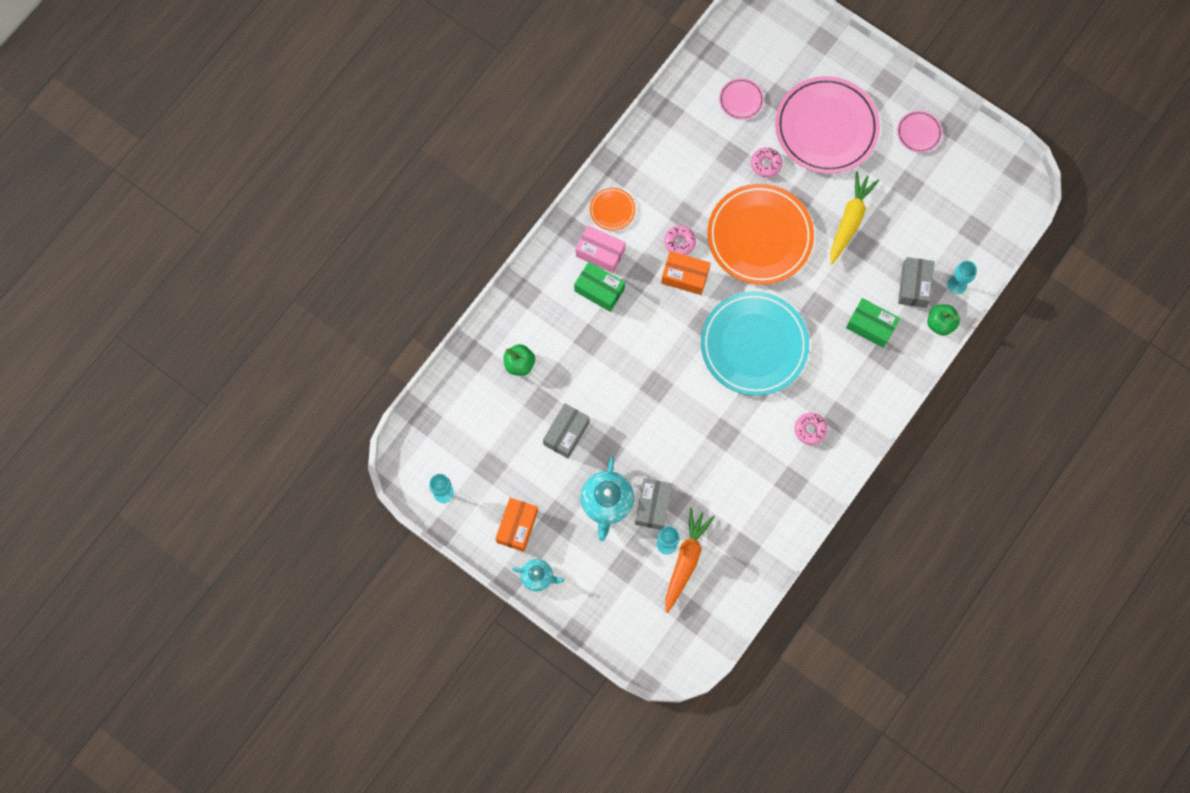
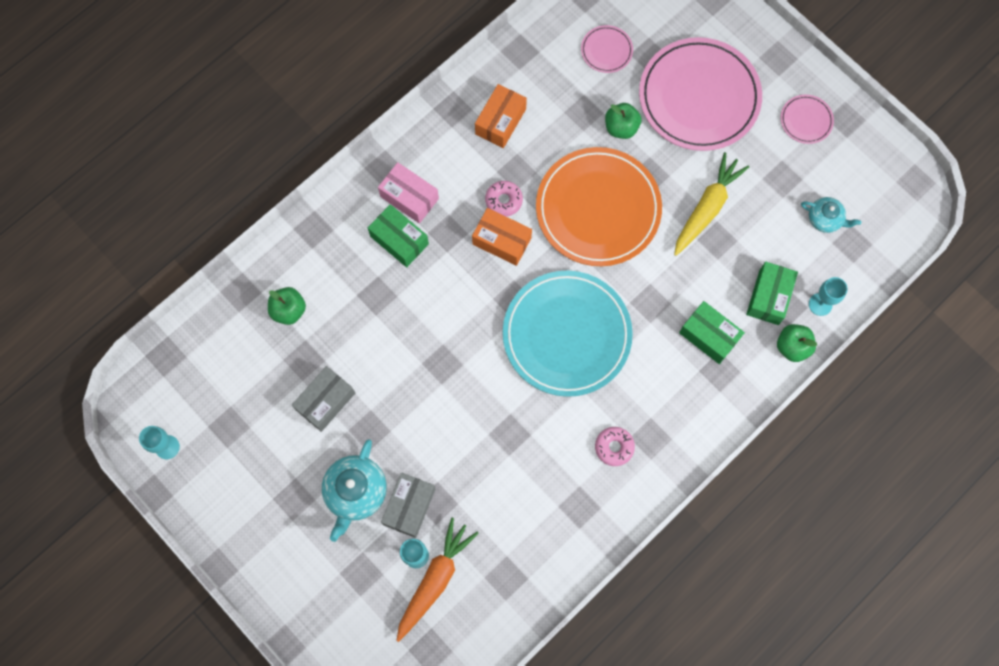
camera: 10 degrees right, 0 degrees up
orange box [495,498,538,552] -> orange box moved to [475,84,527,148]
turquoise teapot [512,559,564,591] -> turquoise teapot moved to [801,197,861,233]
orange plate [590,188,635,231] -> none
pink donut [751,147,782,178] -> green apple [605,103,641,139]
grey box [898,257,935,308] -> green box [746,262,798,325]

